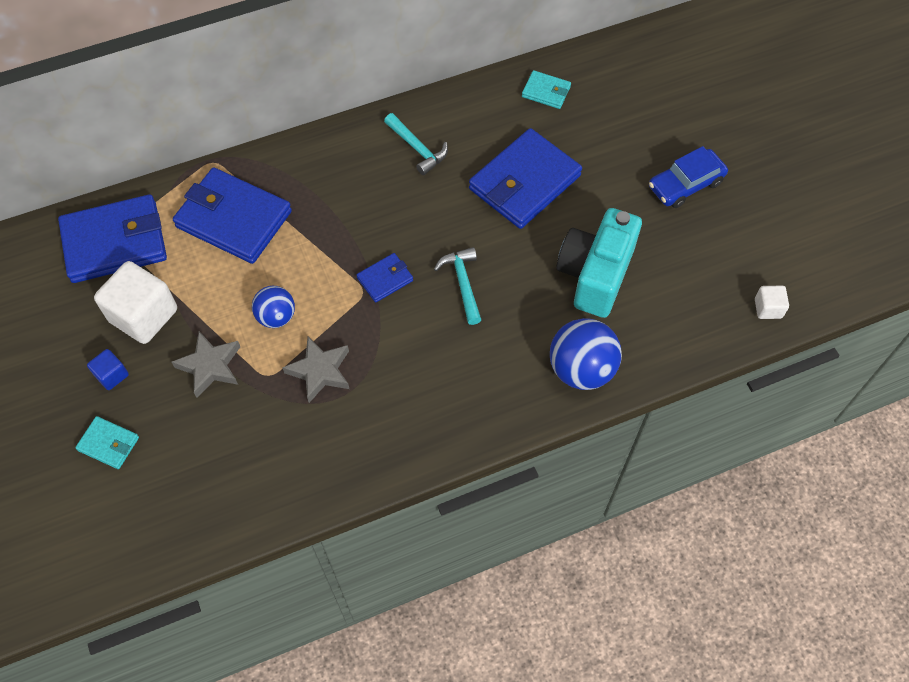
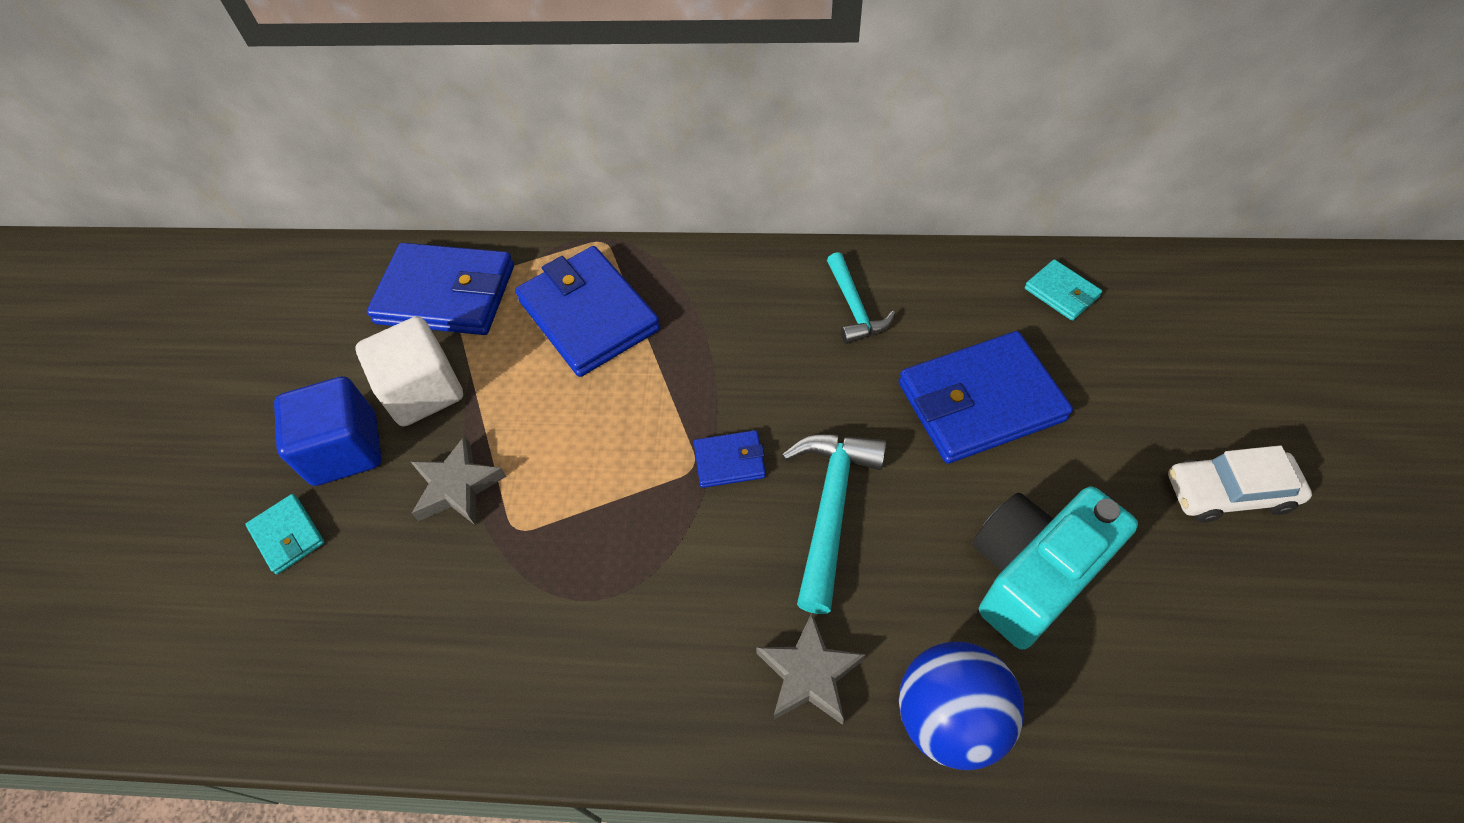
camera: 30 degrees right, 5 degrees down
blue cube [87,349,129,390] -> blue cube [274,376,382,486], size x2.05
blue ball [252,286,295,328] -> none
grey star [282,336,349,403] -> grey star moved to [756,613,866,725]
turquoise hammer [434,247,481,325] -> turquoise hammer [781,435,887,614], size x1.54
blue car [649,146,728,208] -> white car [1168,445,1312,523]
white cube [755,286,789,319] -> none

